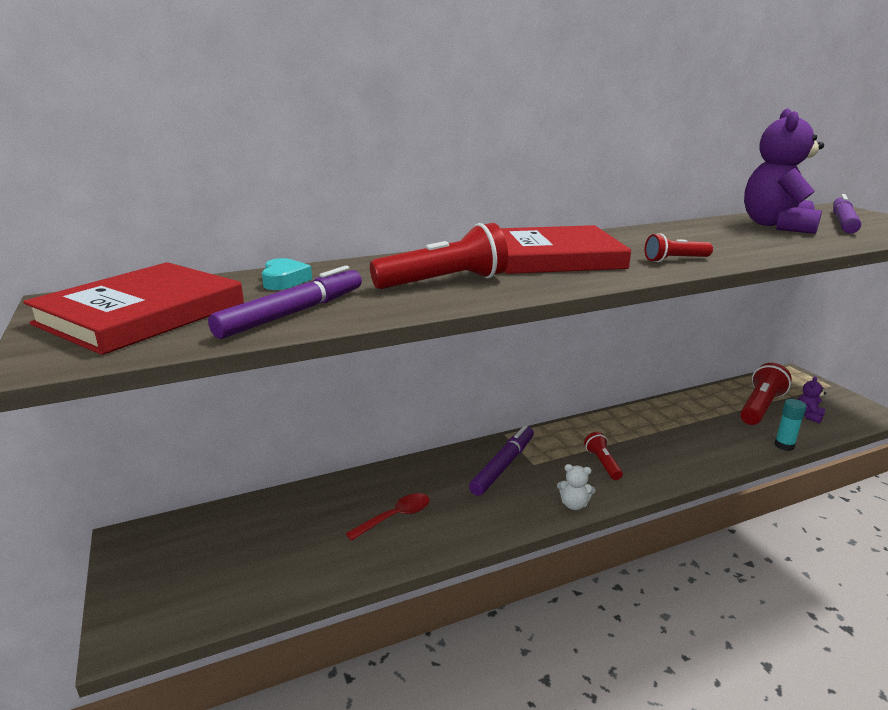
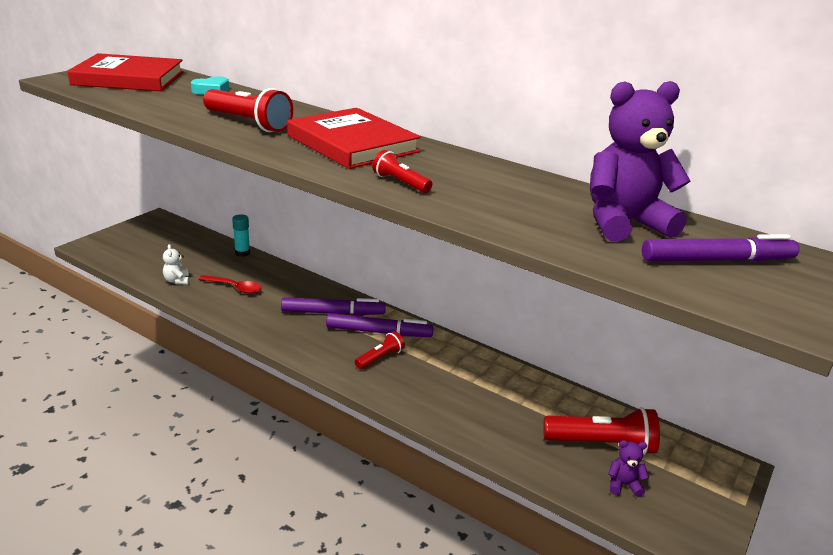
camera: 55 degrees right, 5 degrees up
purple marker [208,266,362,339] -> purple marker moved to [326,313,434,337]
white teddy bear [557,464,595,510] -> white teddy bear moved to [163,244,189,285]
turquoise glue stick [774,399,806,451] -> turquoise glue stick moved to [232,214,250,257]

